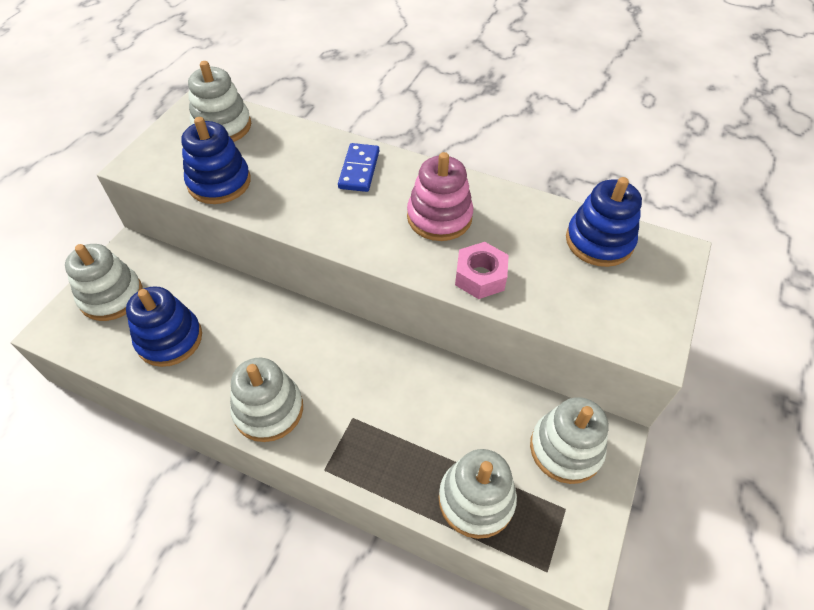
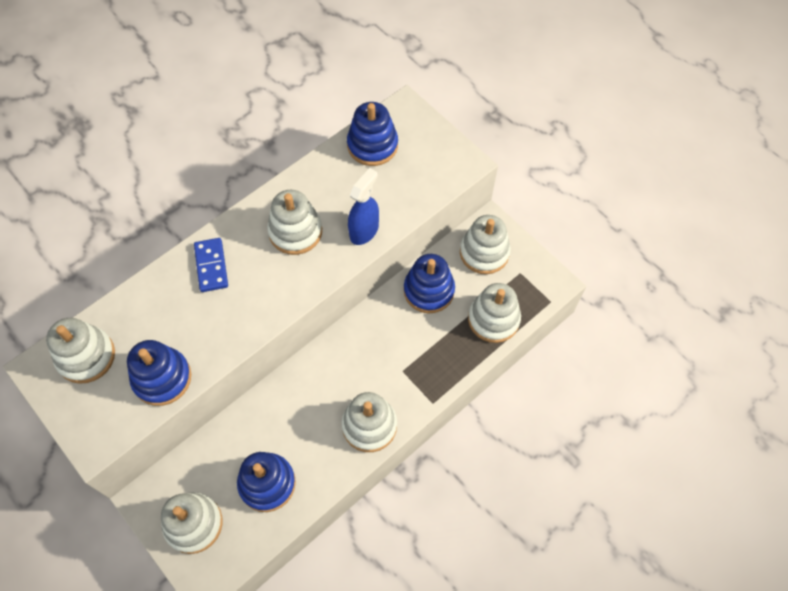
camera: 65 degrees left, 10 degrees up
blue domino [338,143,379,192] -> blue domino turned 45 degrees clockwise [194,238,228,292]
pink stacking toy [407,152,473,241] -> white stacking toy [267,190,322,255]
pink nut [455,242,509,299] -> blue spray bottle [348,168,379,245]
none -> blue stacking toy [404,254,455,313]

